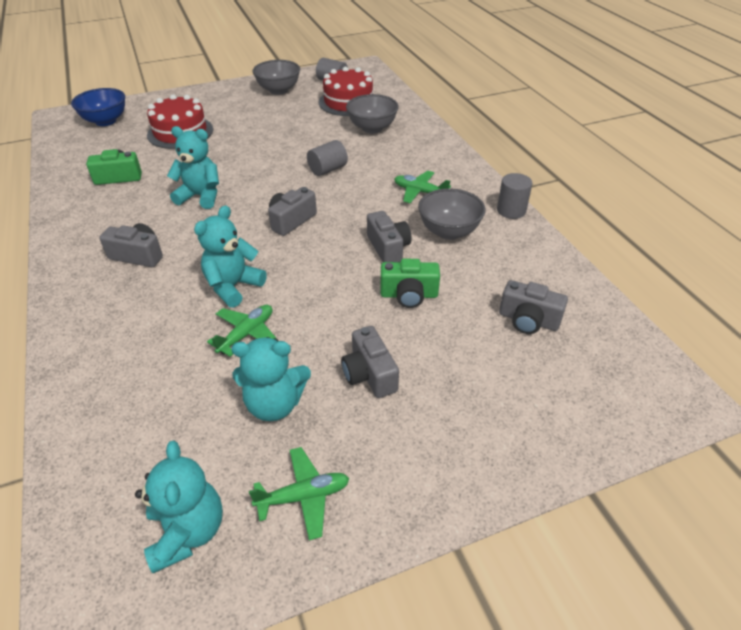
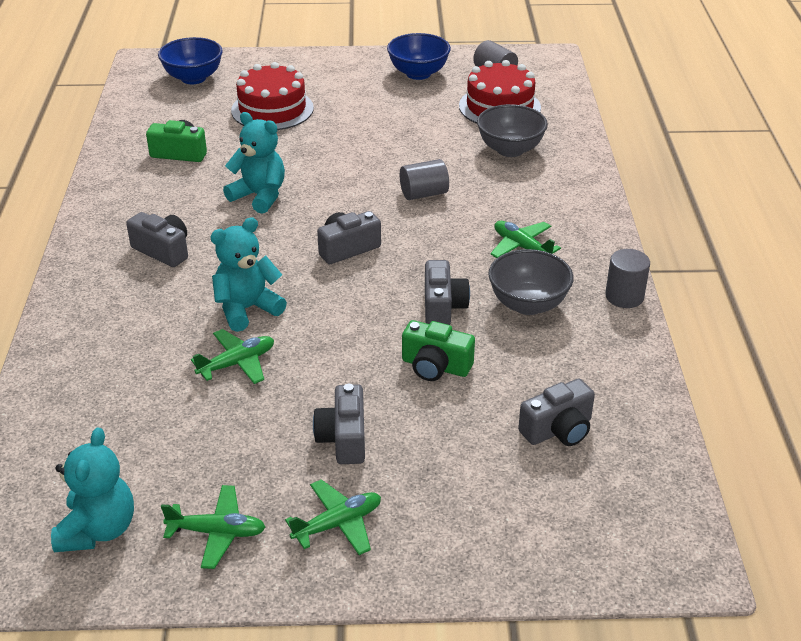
camera: 20 degrees right, 5 degrees down
turquoise teddy bear [231,337,311,421] -> none
grey bowl [252,60,300,95] -> blue bowl [387,33,451,80]
grey camera [499,280,568,334] -> grey camera turned 75 degrees counterclockwise [518,379,595,446]
none -> green plane [285,479,381,555]

